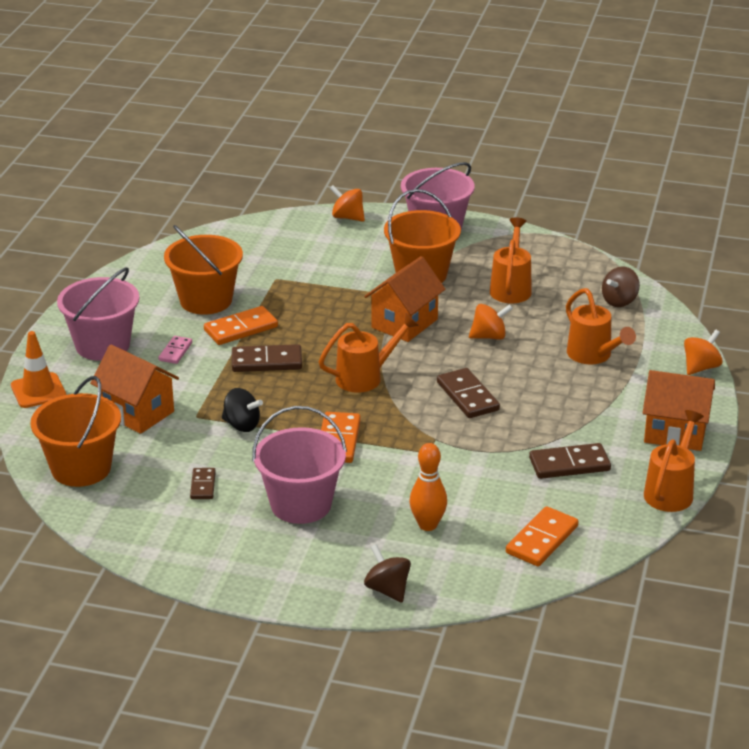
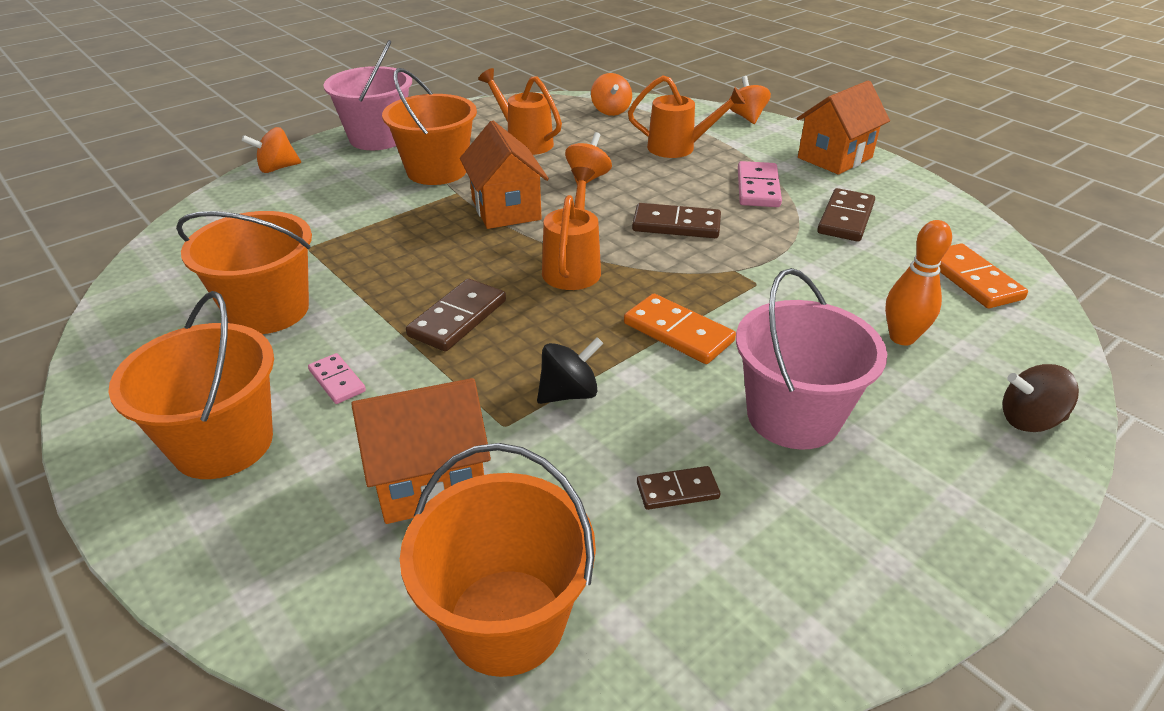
camera: 55 degrees left, 5 degrees up
orange traffic cone [11,331,66,408] -> none
pink bucket [57,268,139,361] -> orange bucket [108,291,274,479]
brown domino [190,468,216,499] -> brown domino turned 45 degrees counterclockwise [637,466,720,510]
orange domino [204,306,278,345] -> none
brown spinning top [602,266,640,307] -> orange spinning top [591,73,632,116]
orange watering can [644,410,704,512] -> none
none -> pink domino [738,161,782,207]

